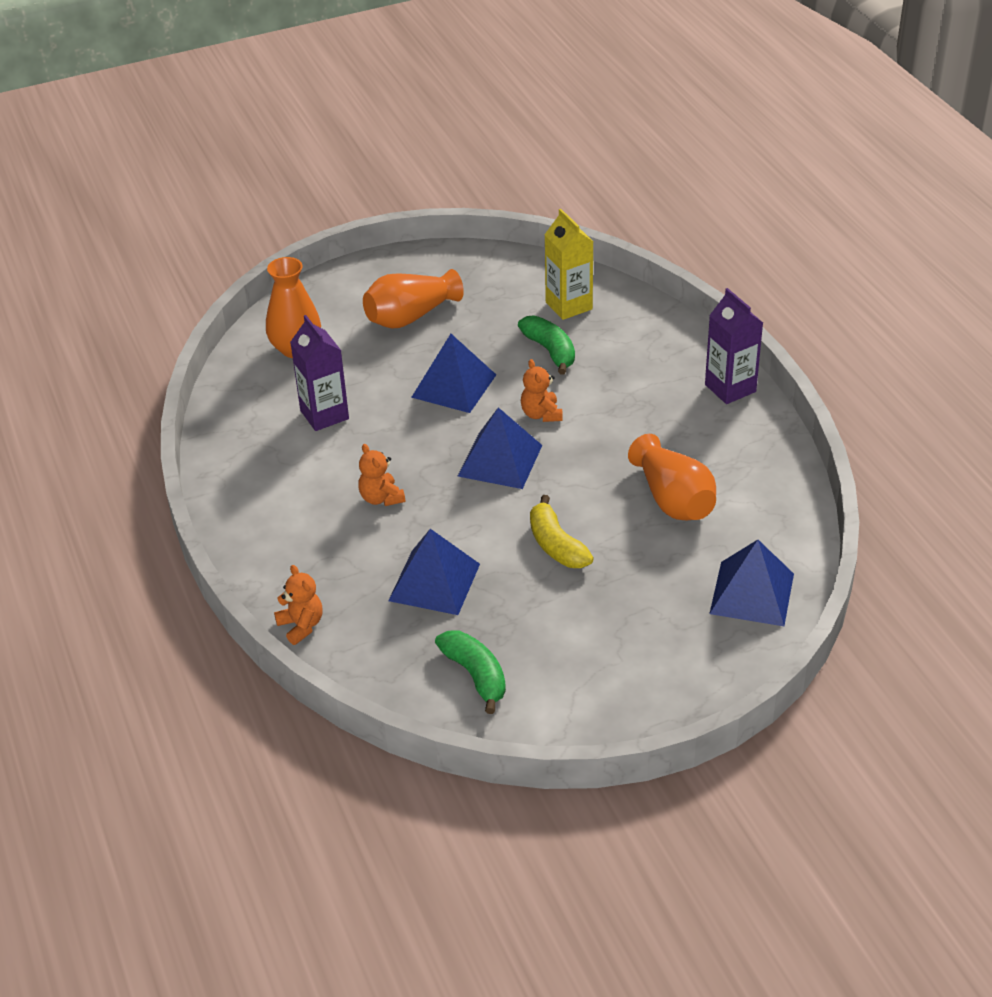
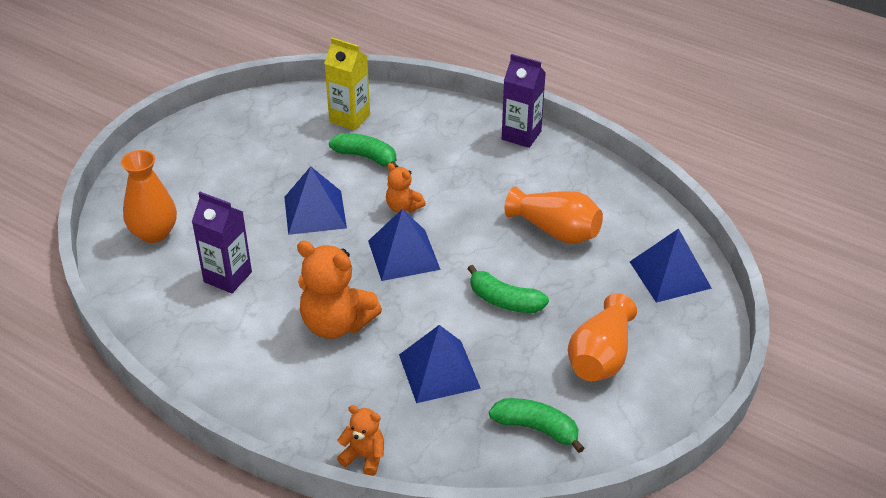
camera: 35 degrees left, 0 degrees up
orange teddy bear [358,444,405,506] -> orange teddy bear [297,241,382,339], size x1.87
orange vase [363,269,464,329] -> orange vase moved to [568,293,637,381]
yellow banana [530,495,594,568] -> green banana [467,265,549,313]

